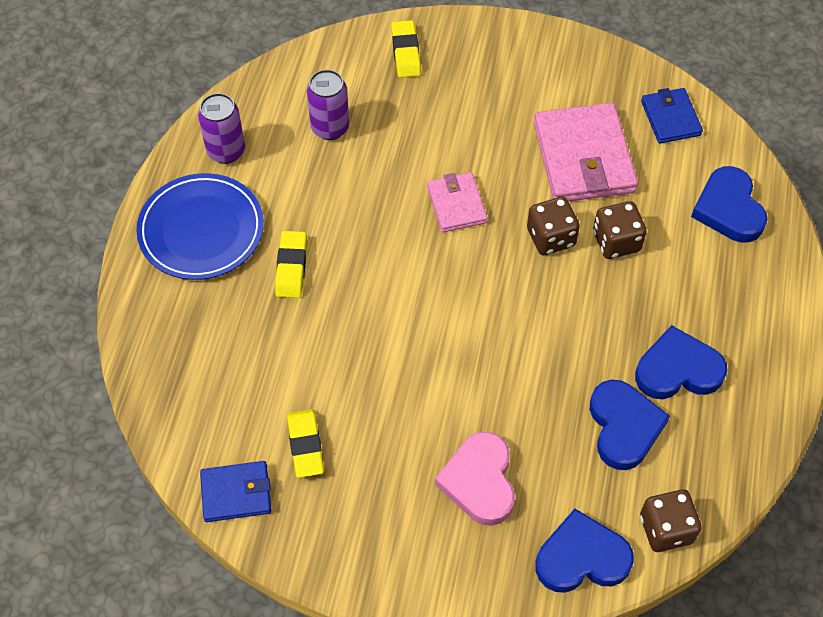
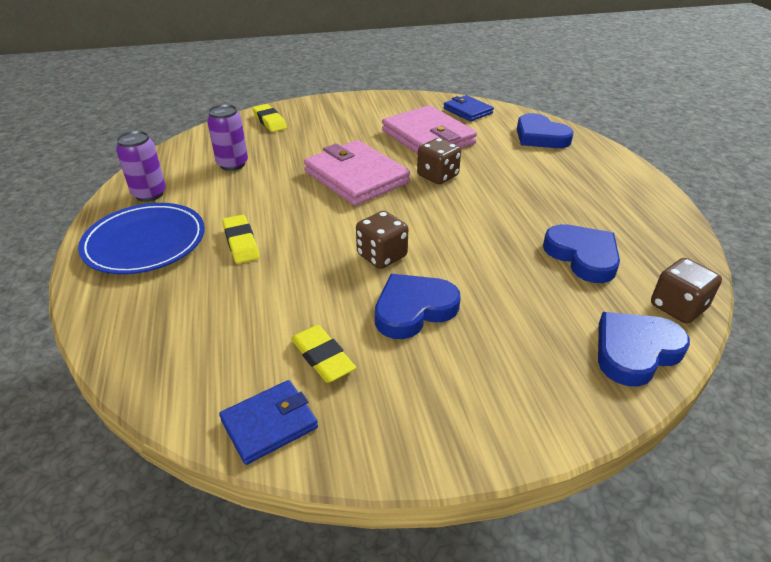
camera: 25 degrees left, 20 degrees down
pink wallet [427,172,488,232] -> pink wallet [304,140,410,206], size x1.80
pink heart [435,431,515,526] -> none
brown dice [593,201,647,259] -> brown dice moved to [356,211,408,269]
blue heart [635,325,727,399] -> blue heart moved to [375,274,461,339]

